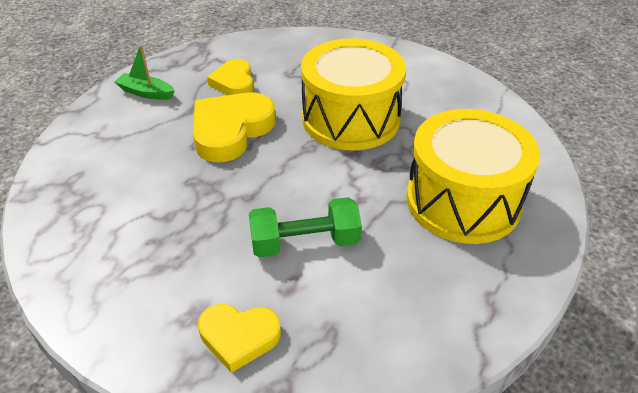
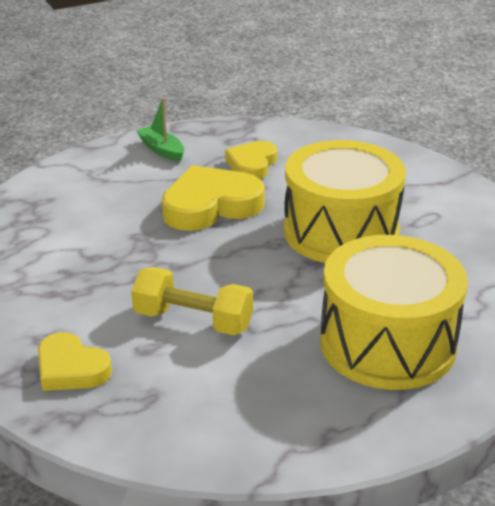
camera: 30 degrees right, 10 degrees down
green dumbbell [249,197,362,257] -> yellow dumbbell [131,267,253,335]

